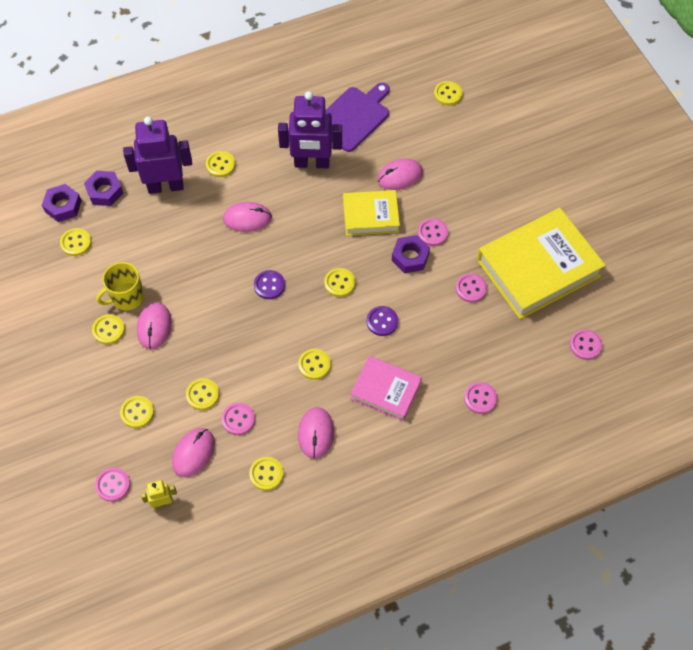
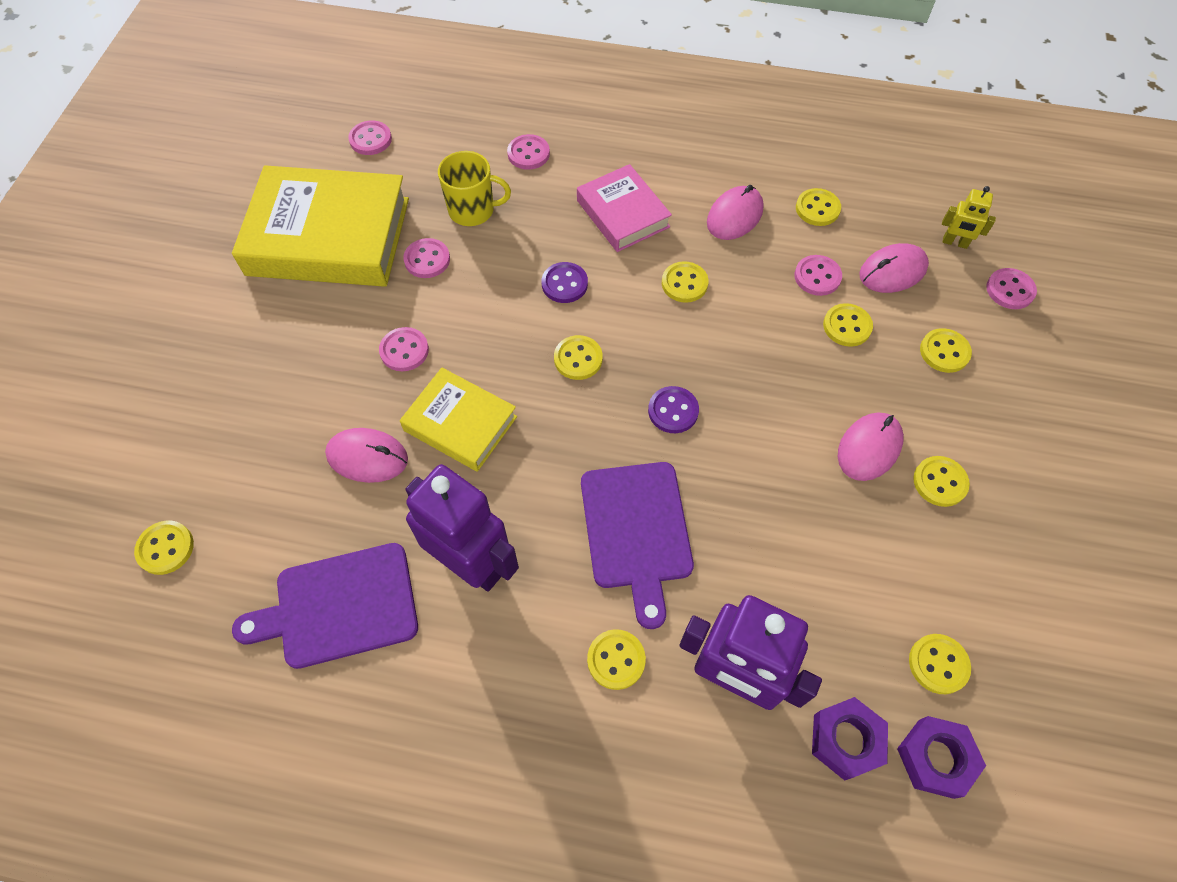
camera: 145 degrees left, 0 degrees up
yellow mug [96,262,144,310] -> yellow mug moved to [438,151,511,226]
pink mouse [223,202,272,232] -> purple cutting board [581,462,694,629]
purple nut [392,235,430,273] -> none

